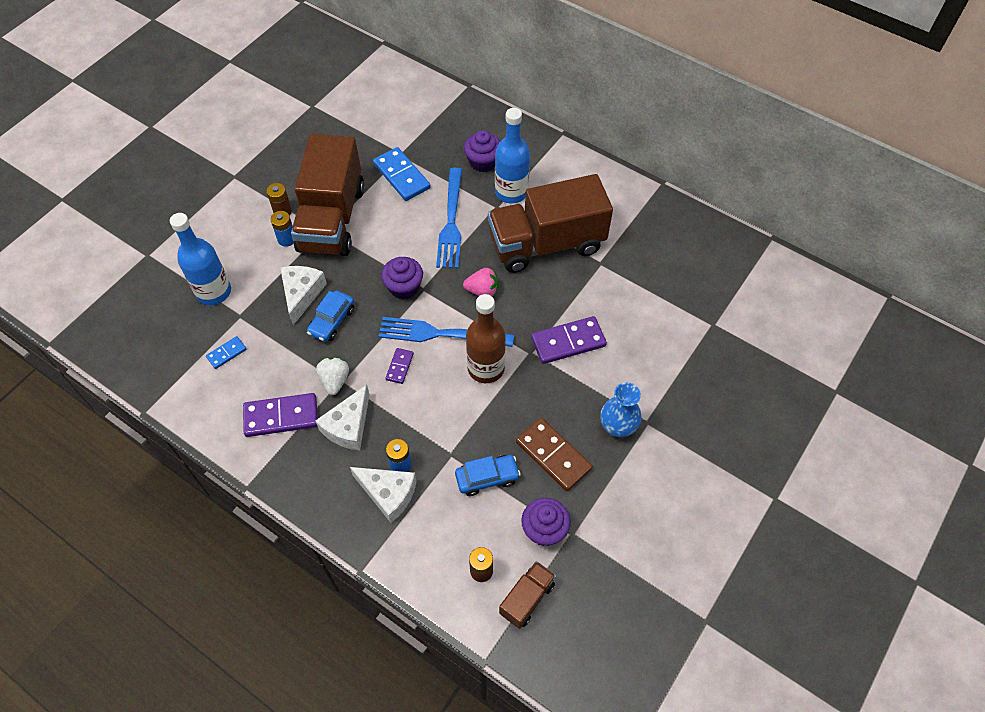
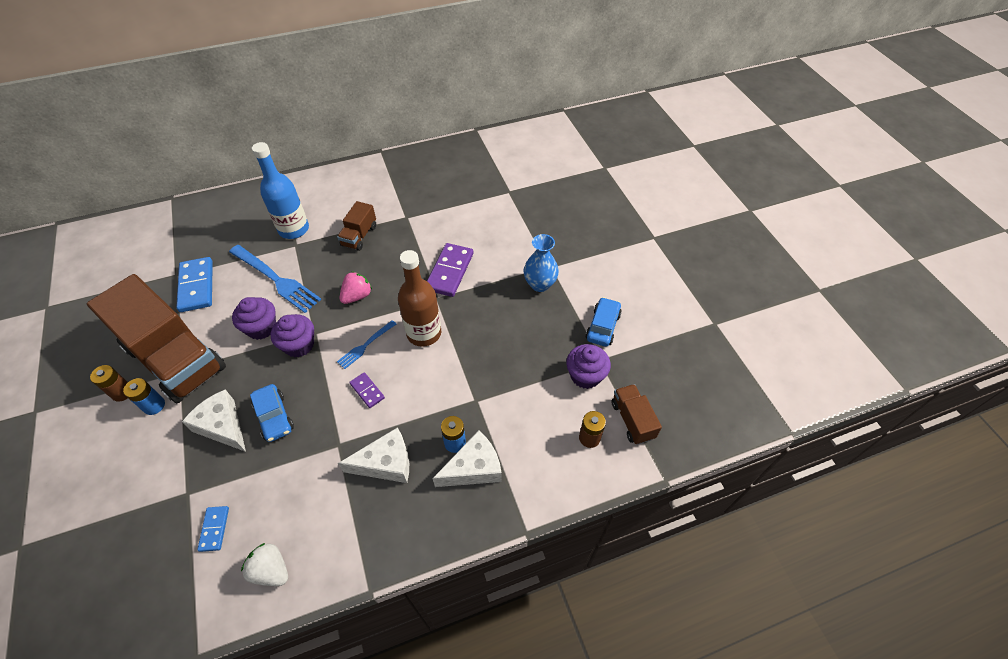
camera: 55 degrees left, 5 degrees down
blue bottle [170,213,231,305] -> none
purple domino [243,393,318,437] -> none
white cheese [315,385,370,451] -> white cheese turned 75 degrees counterclockwise [338,427,409,483]
white strawberry [316,357,349,395] -> white strawberry moved to [241,543,288,586]
blue domino [373,147,431,201] -> blue domino turned 75 degrees clockwise [176,257,213,312]
blue fork [378,317,514,347] -> blue fork [337,320,396,369], size x0.53
blue car [455,455,521,496] -> blue car moved to [586,297,622,347]
purple cupcake [464,130,500,172] -> purple cupcake moved to [232,297,276,340]
brown truck [488,174,613,273] -> brown truck [337,201,376,251], size x0.44
brown domino [516,418,593,491] -> none

